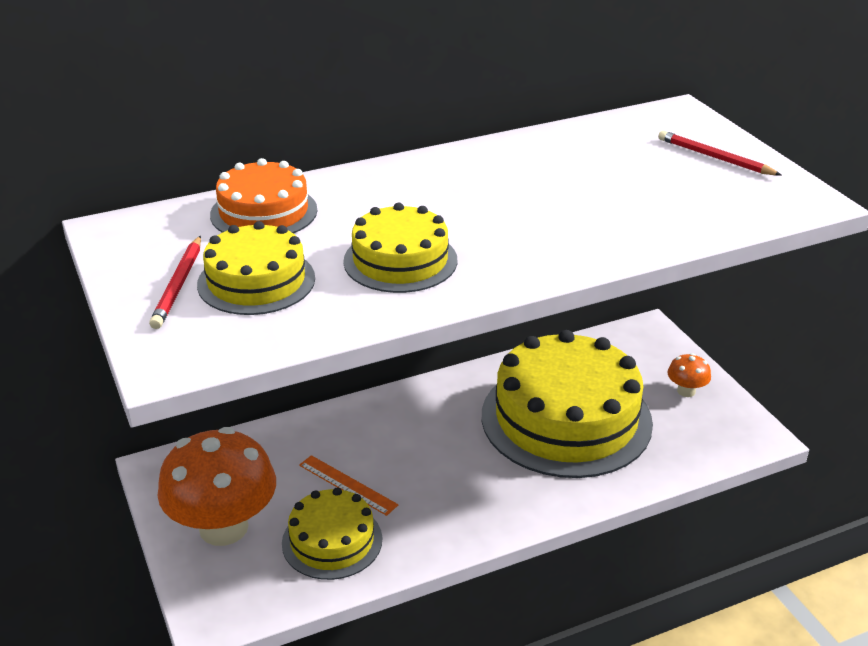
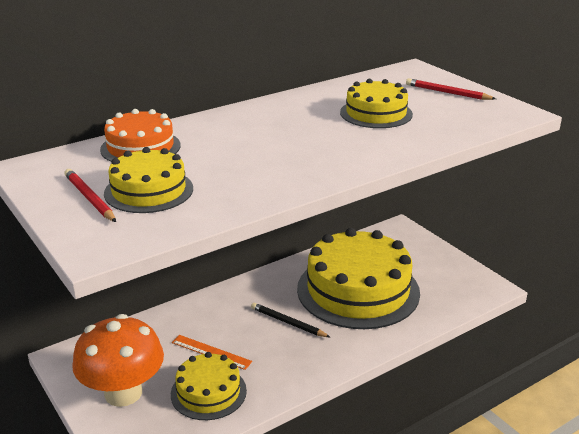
camera: 10 degrees left, 5 degrees down
red pencil [149,236,201,329] -> red pencil turned 150 degrees clockwise [64,169,116,222]
yellow cake [343,203,457,293] -> yellow cake moved to [340,79,413,128]
orange mushroom [668,353,711,397] -> none
none -> black pencil [251,303,330,337]

